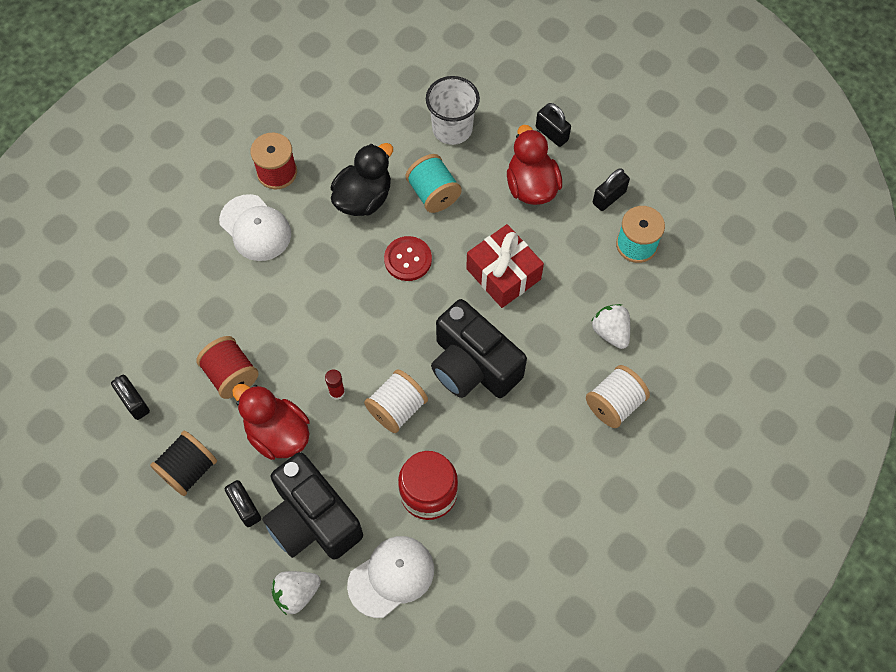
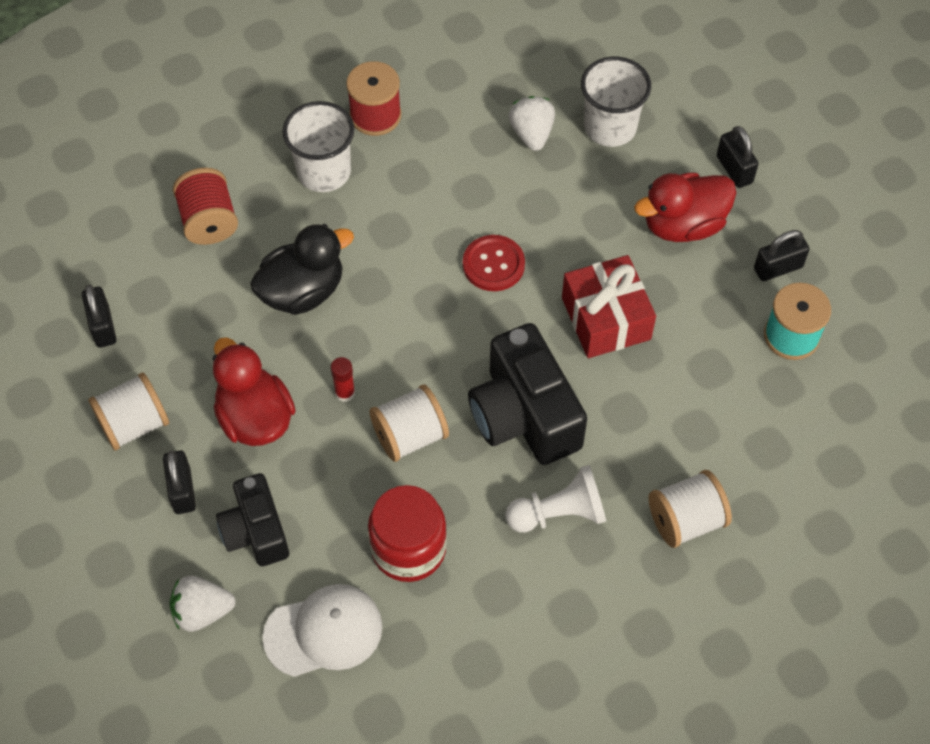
camera: 20 degrees right, 5 degrees down
black spool [150,431,217,496] -> white spool [88,372,169,450]
red spool [196,336,259,399] -> red spool moved to [173,168,238,245]
white cap [219,194,291,261] -> white cup [283,101,355,192]
black camera [262,452,363,559] -> black camera [216,473,289,566], size x0.63
black duck [331,143,393,216] -> black duck moved to [250,224,354,315]
turquoise spool [406,154,462,213] -> none
red duck [507,125,562,205] -> red duck turned 120 degrees counterclockwise [634,173,736,242]
white strawberry [592,304,630,349] -> white strawberry moved to [508,96,555,151]
none -> white pawn [505,465,606,533]

